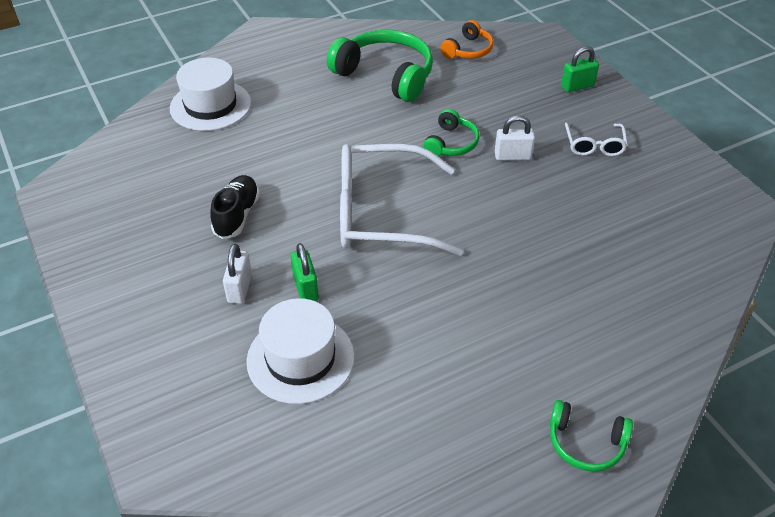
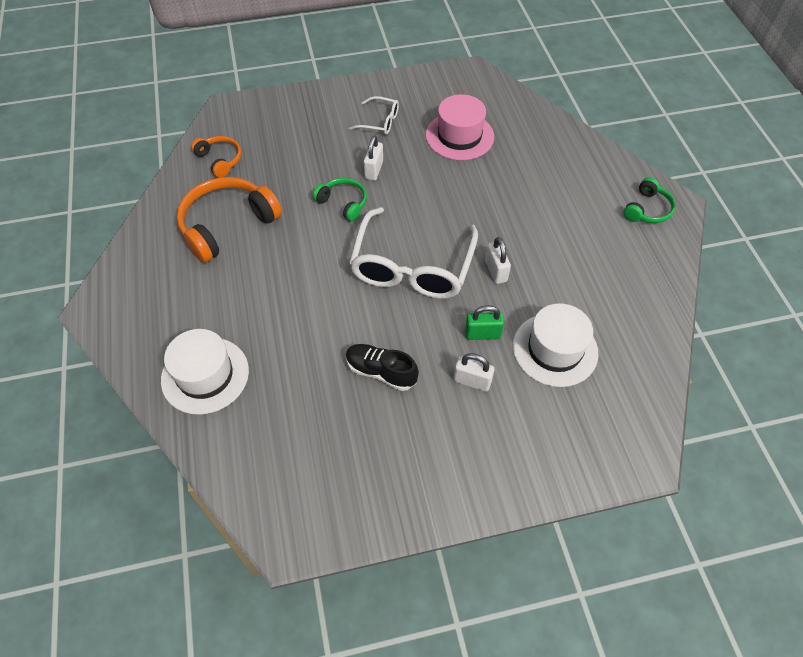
camera: 75 degrees left, 10 degrees up
green headphones [327,30,433,102] -> orange headphones [177,177,282,263]
green padlock [561,46,599,92] -> none
none -> pink hat [426,94,494,160]
none -> white padlock [485,237,511,284]

